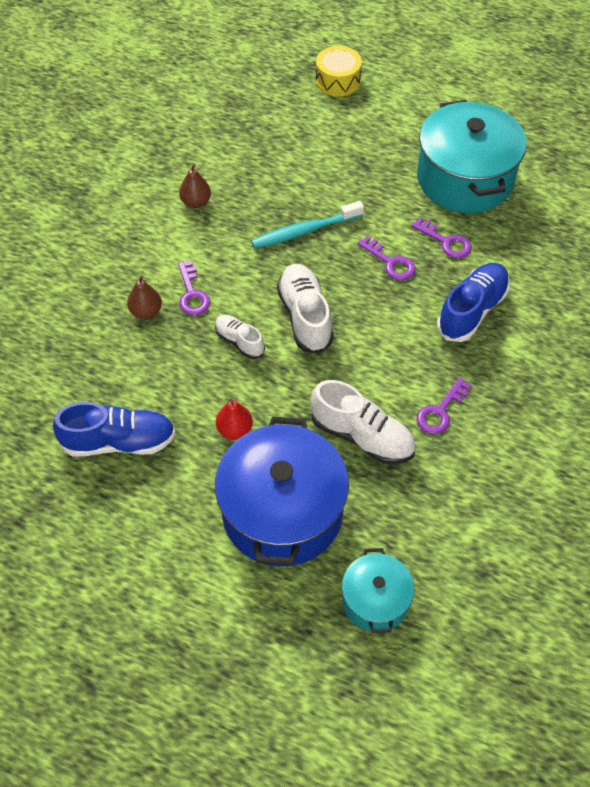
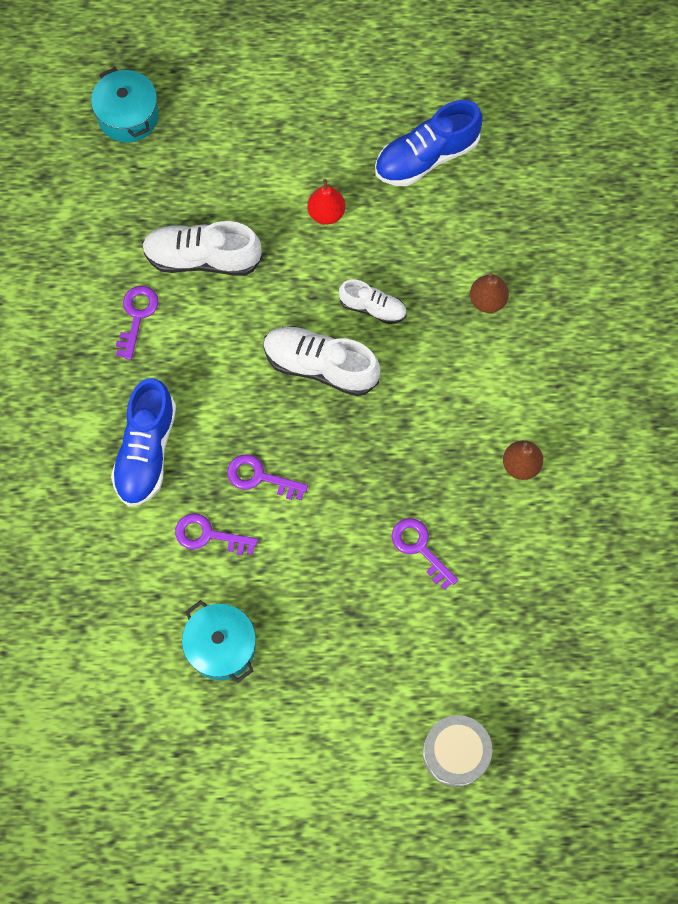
camera: 155 degrees right, 15 degrees up
purple key [178,261,210,315] -> purple key moved to [392,518,458,590]
blue pot [215,416,349,566] -> none
turquoise toothbrush [251,201,364,249] -> none
white shoe [277,264,334,354] -> white shoe turned 150 degrees clockwise [263,326,381,396]
yellow drum [316,46,362,97] -> grey drum [423,715,492,787]
turquoise pot [417,100,527,213] -> turquoise pot [182,600,256,683], size x0.53

